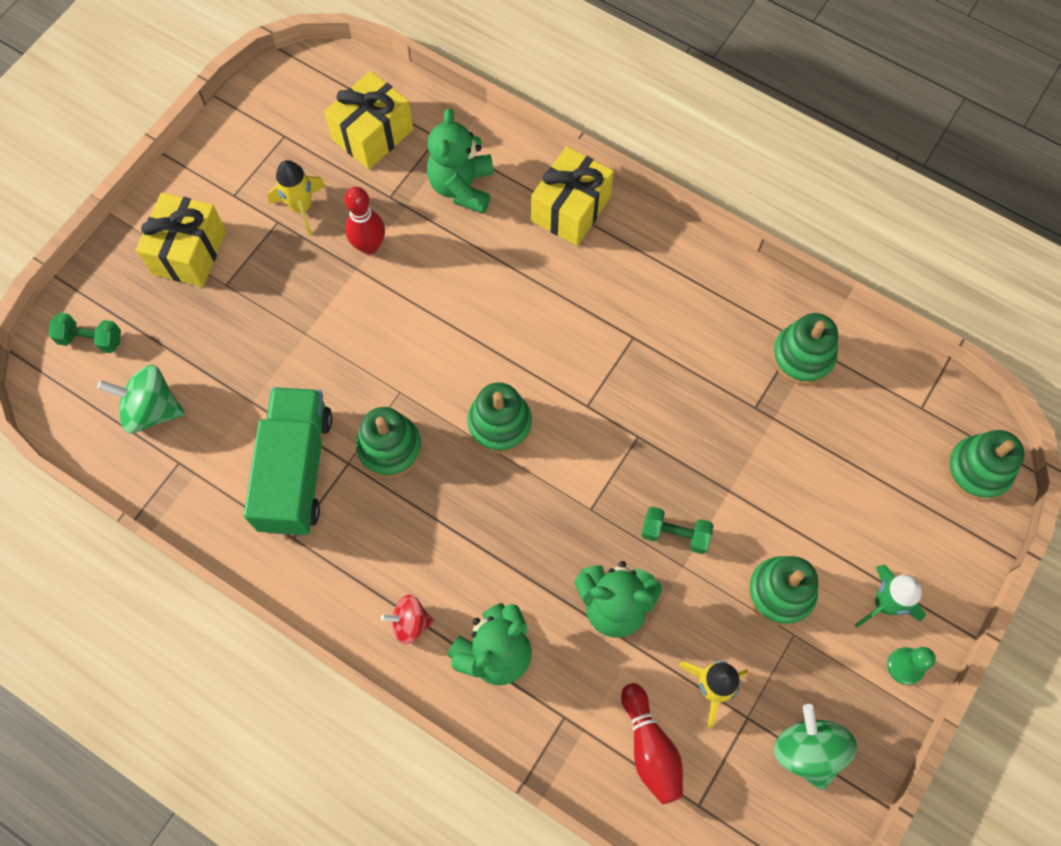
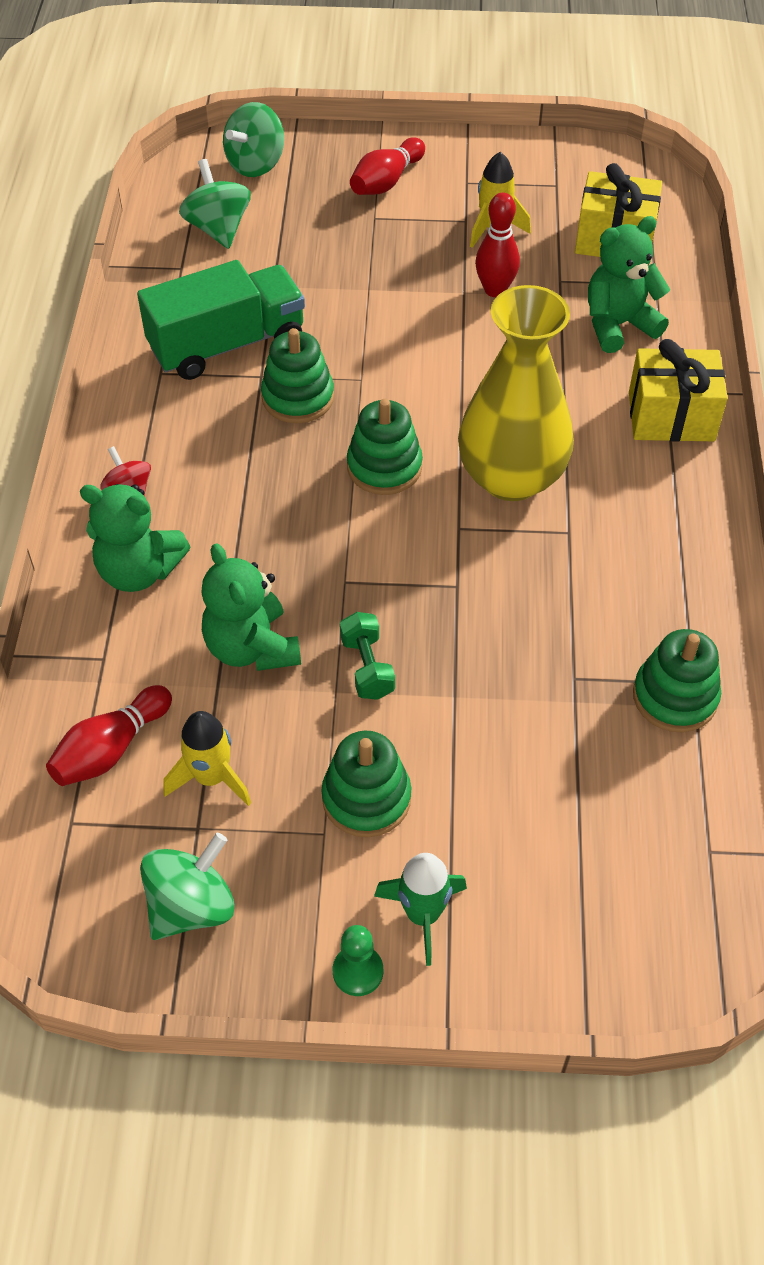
camera: 60 degrees right, 15 degrees down
green dumbbell [49,312,121,353] -> green spinning top [223,102,284,177]
yellow gift [136,193,226,287] -> red bowling pin [350,137,425,195]
green stacking toy [946,430,1025,501] -> none
none -> yellow vase [458,285,574,501]

